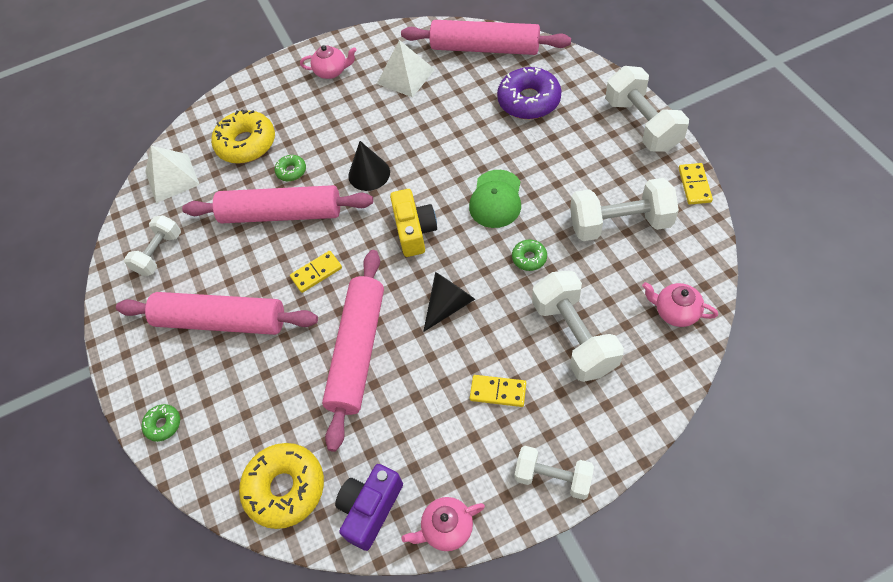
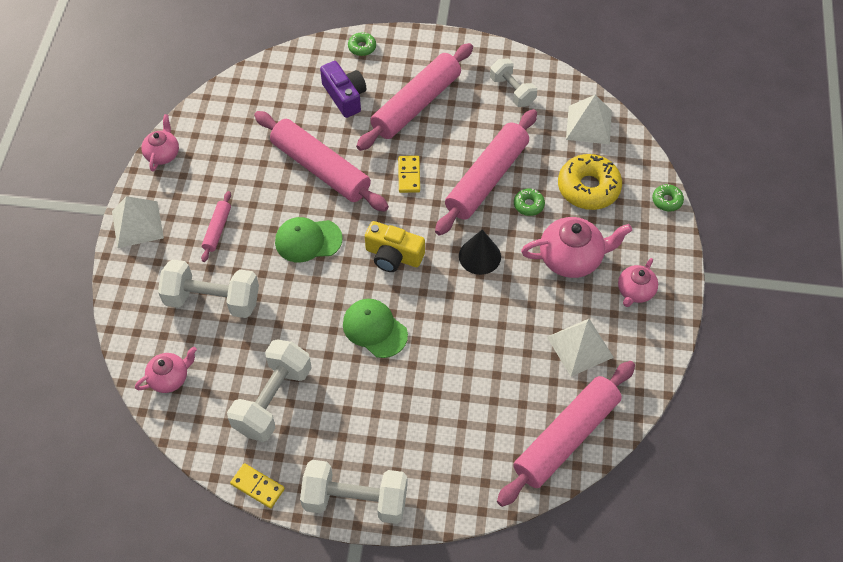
camera: 115 degrees right, 0 degrees up
yellow donut [239,443,324,529] -> none
purple camera [335,464,403,551] -> purple camera moved to [320,61,366,118]
black cone [423,272,475,332] -> green cap [275,217,343,263]
yellow domino [470,375,526,407] -> pink rolling pin [201,191,231,262]
purple donut [497,67,562,119] -> none
green donut [512,239,547,271] -> green donut moved to [652,184,684,212]
white dumbbell [515,446,594,500] -> white pyramid [112,196,164,248]
none -> pink teapot [521,217,632,278]

